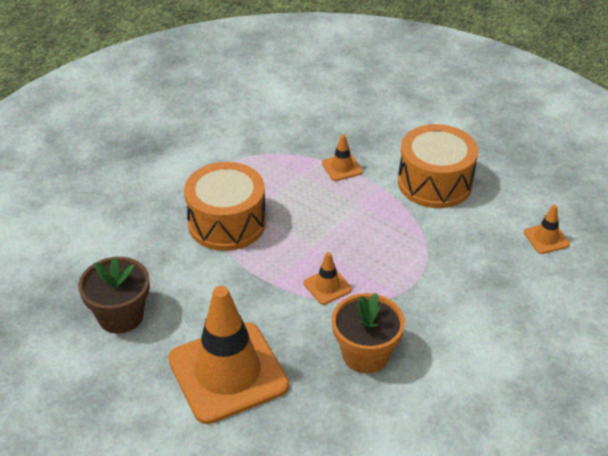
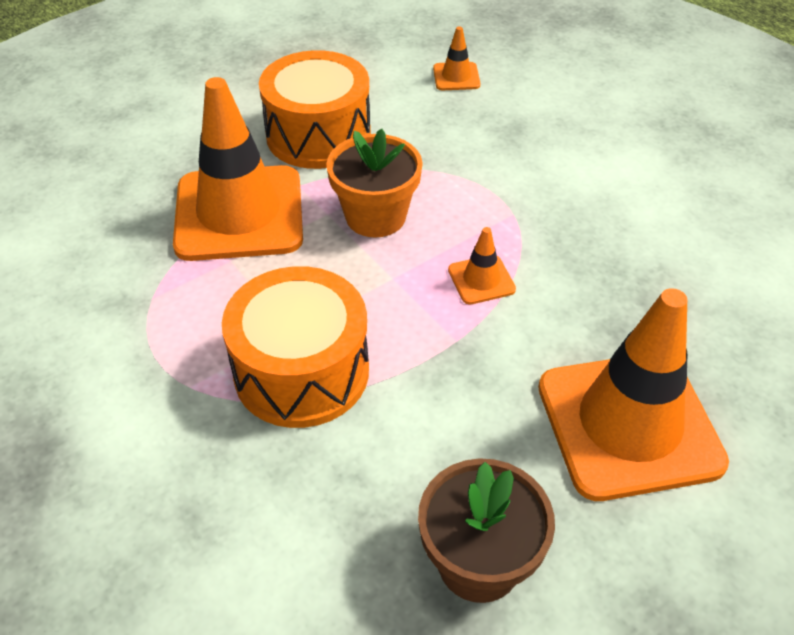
camera: 75 degrees left, 5 degrees up
orange traffic cone [322,134,363,181] -> orange traffic cone [173,77,303,261], size x2.39
orange flower pot [332,293,405,373] -> orange flower pot moved to [326,129,423,238]

